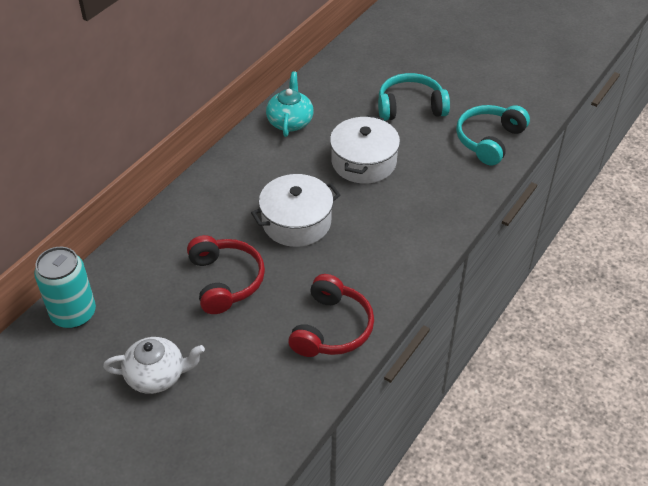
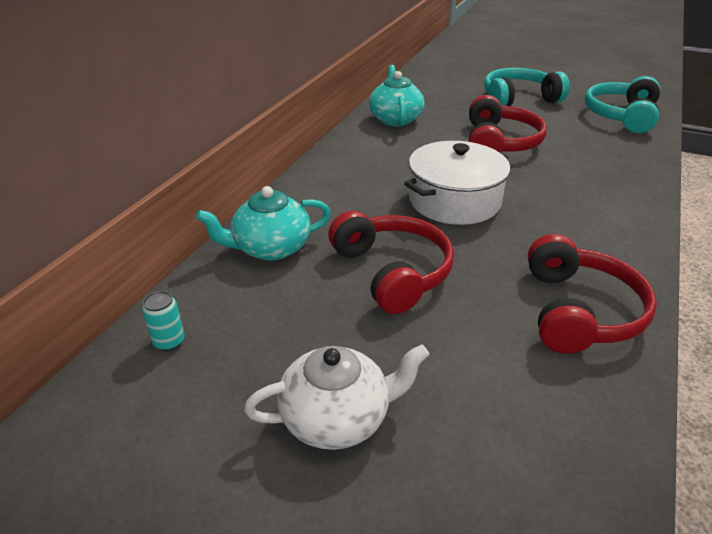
camera: 10 degrees left, 10 degrees down
turquoise can [34,247,96,329] -> turquoise can [142,291,185,351], size x0.42
white pot [330,115,400,184] -> red headphones [469,95,547,152]
none -> turquoise teapot [196,186,331,260]

